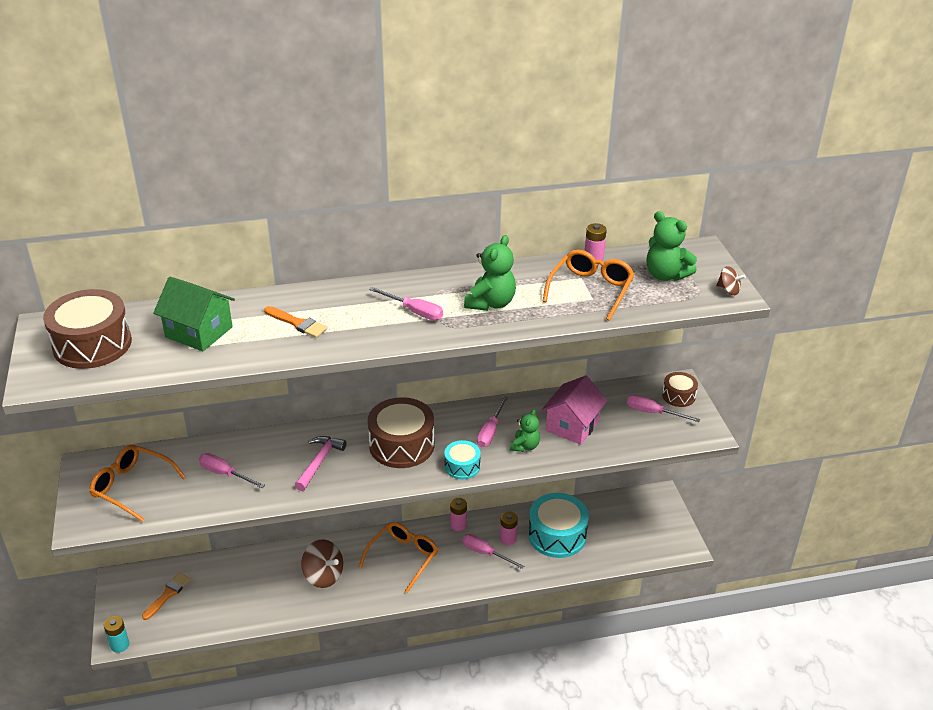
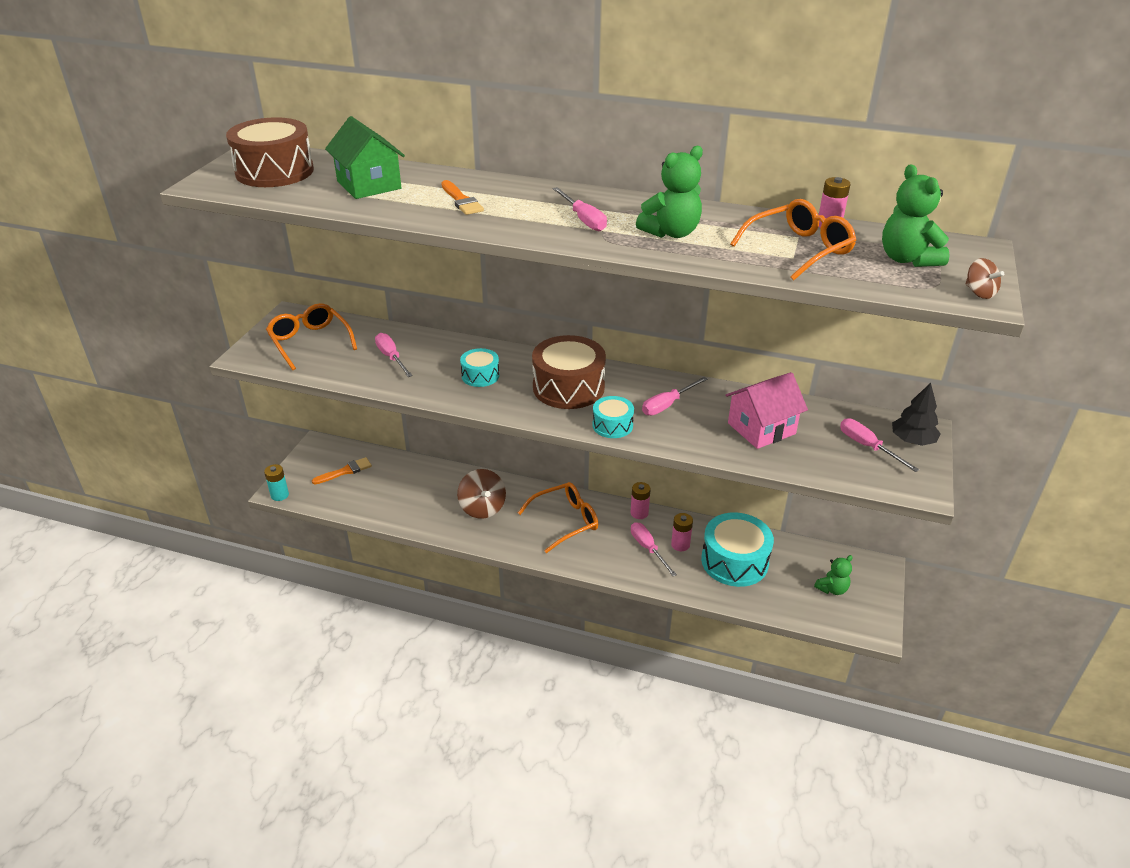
camera: 30 degrees right, 0 degrees up
pink hammer [295,436,347,491] -> turquoise drum [460,348,499,387]
green teddy bear [510,409,540,452] -> green teddy bear moved to [814,555,853,595]
brown drum [662,372,698,407] -> black tree [892,383,941,446]

